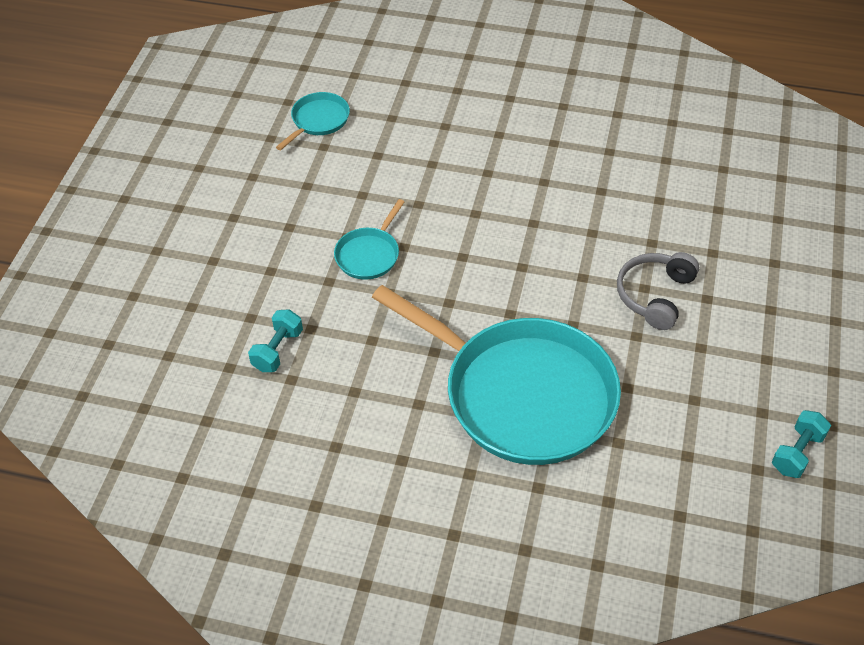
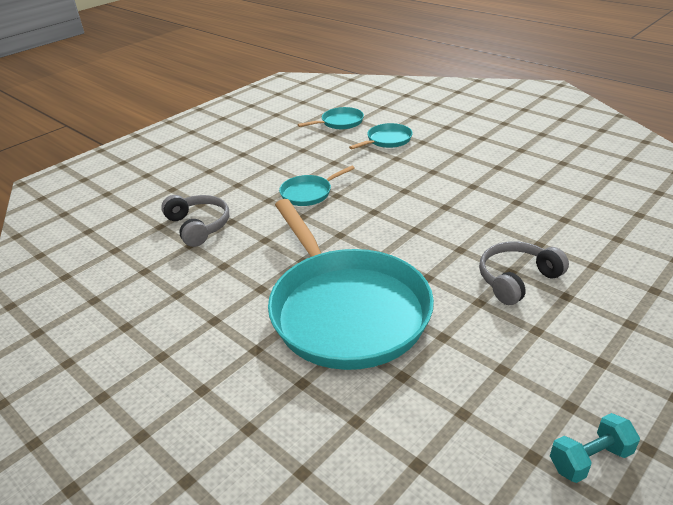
camera: 30 degrees right, 15 degrees down
turquoise dumbbell [248,309,303,372] -> grey headphones [161,195,229,247]
none -> turquoise pan [349,123,413,150]

